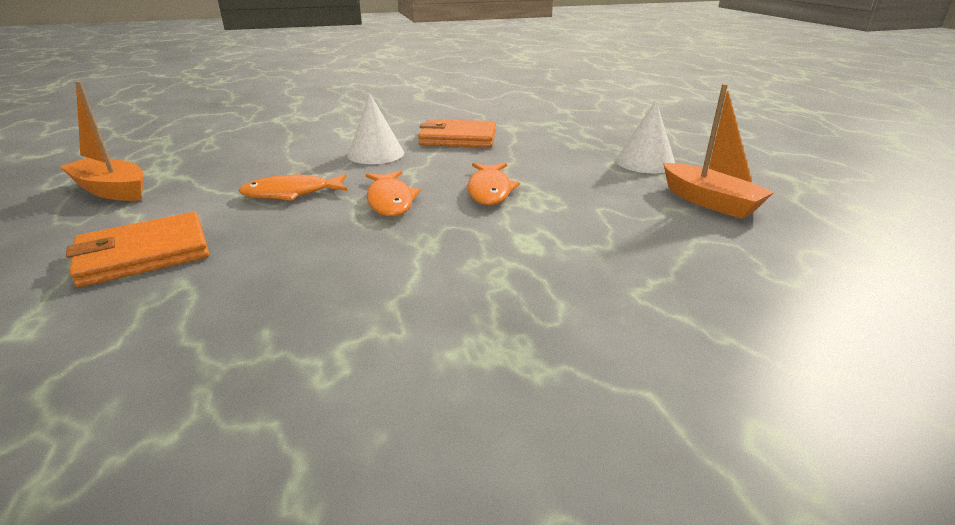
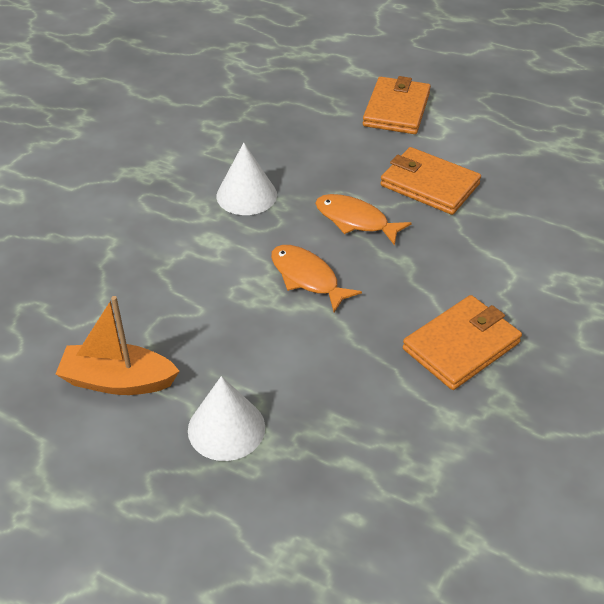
camera: 135 degrees right, 15 degrees up
orange boat [59,81,144,201] -> none
orange fish [238,174,347,201] -> orange wallet [380,147,481,215]
white cone [348,94,404,164] -> white cone moved to [216,143,277,215]

